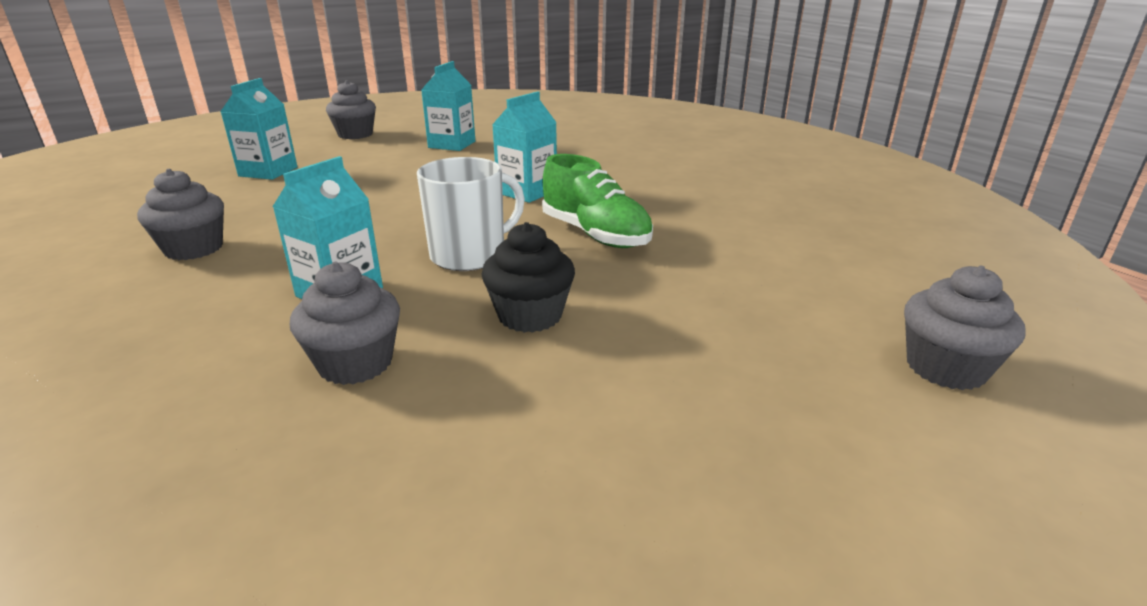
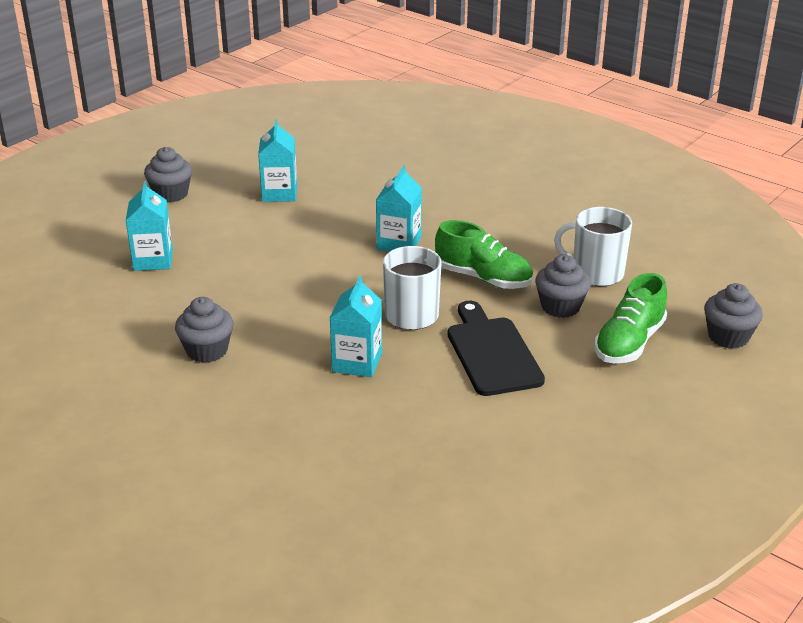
camera: 20 degrees left, 5 degrees up
grey cupcake [290,262,400,385] -> grey cupcake moved to [535,255,591,318]
black cupcake [481,222,575,333] -> black cutting board [448,301,545,396]
none -> white mug [554,207,632,286]
none -> green shoe [594,273,667,363]

